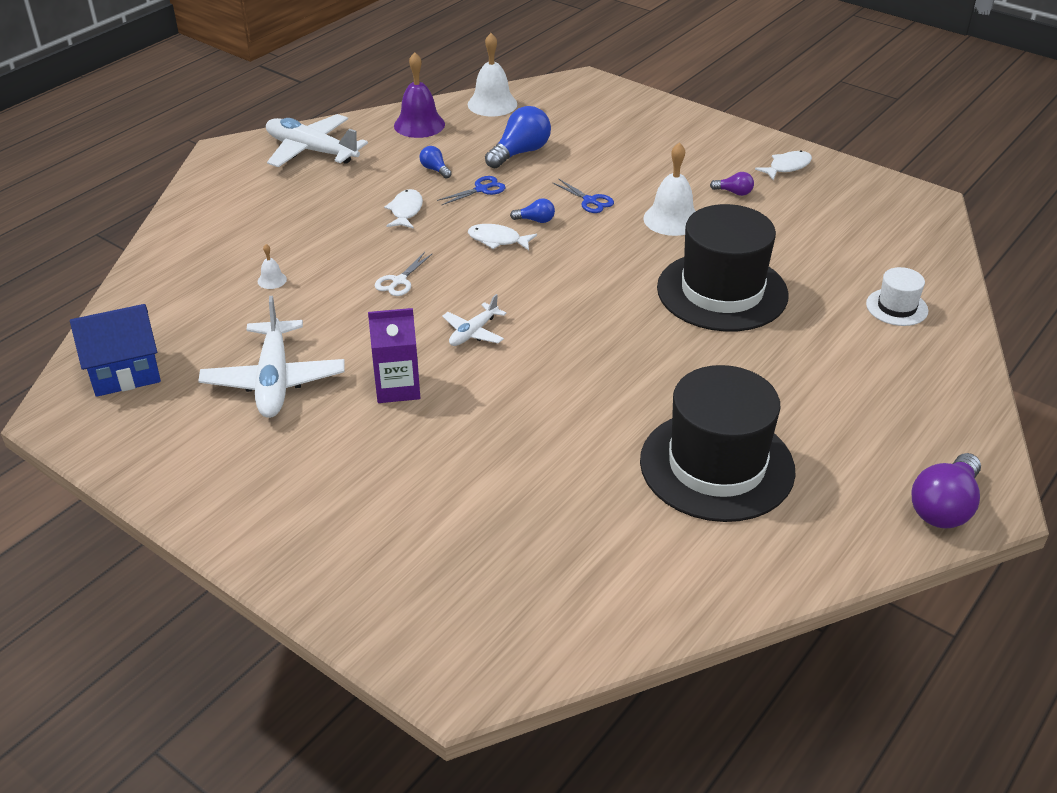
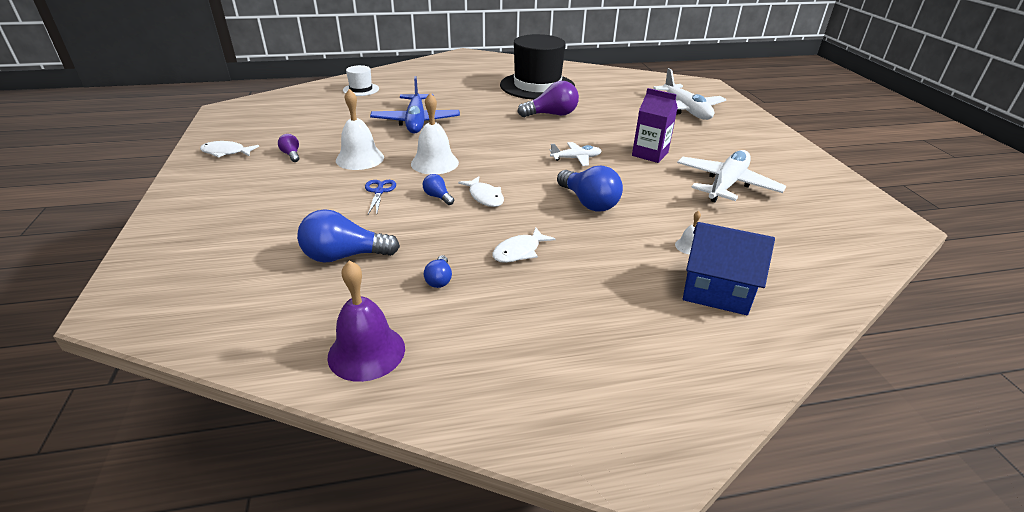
camera: 140 degrees left, 5 degrees down
blue house [70,304,161,397] -> blue house moved to [683,222,775,315]
white plane [266,114,368,167] -> white plane moved to [653,68,726,120]
white scissors [375,252,433,296] -> blue light bulb [557,166,623,212]
blue scissors [437,176,506,206] -> none
white bell [468,33,517,116] -> white bell moved to [411,93,459,174]
black hat [657,204,789,332] -> blue plane [370,76,460,134]
purple light bulb [911,453,981,528] -> purple light bulb moved to [518,81,579,117]

